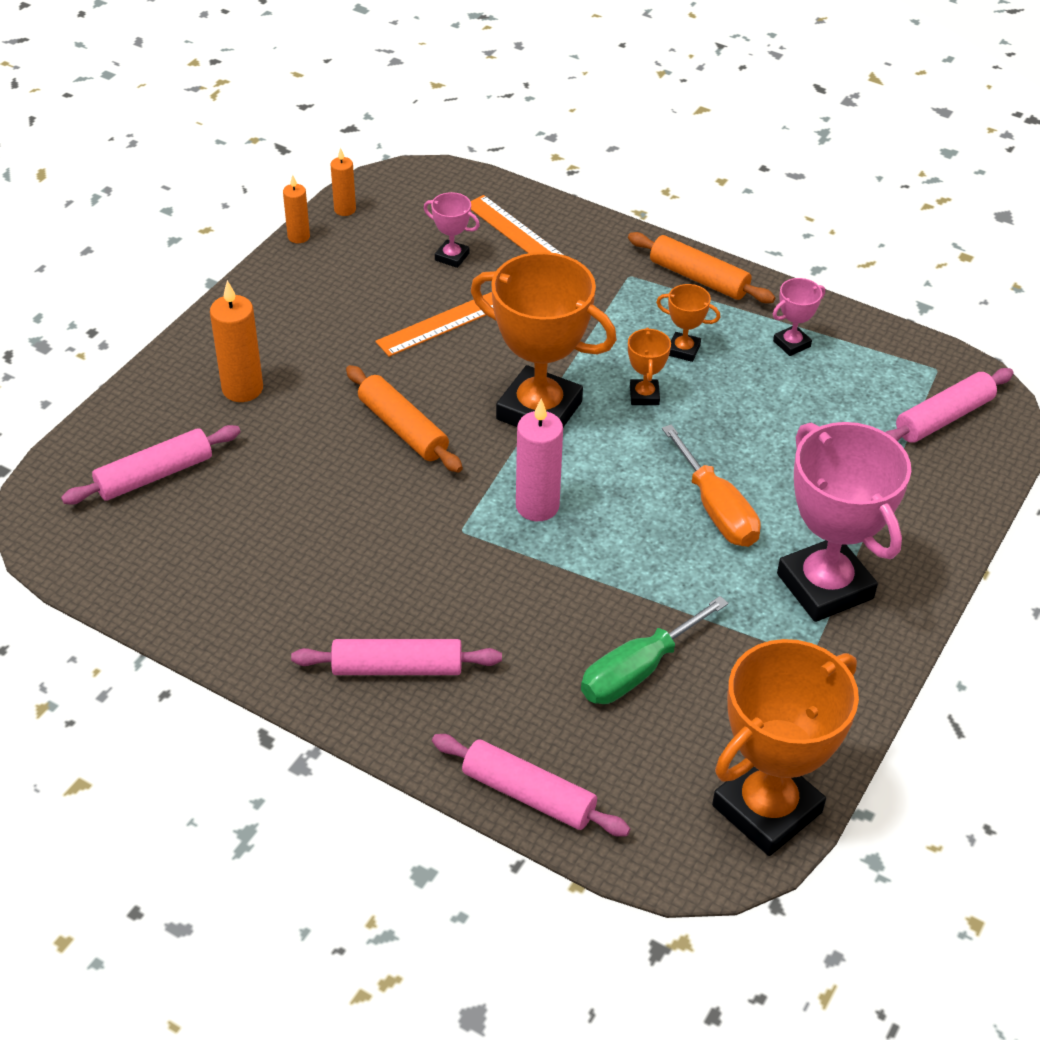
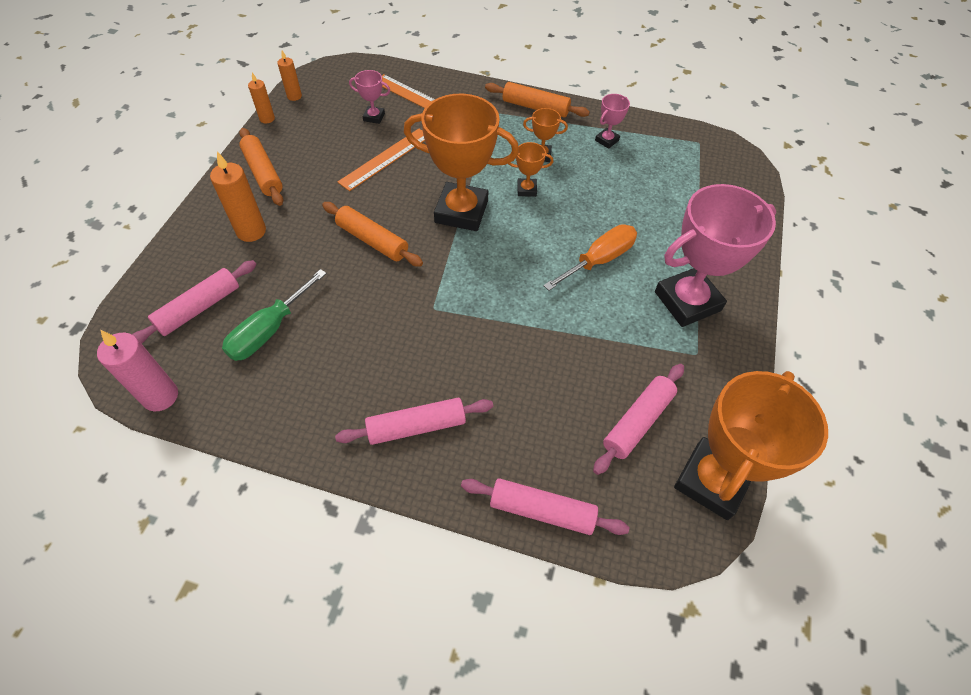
camera: 15 degrees left, 10 degrees up
pink candle [516,399,563,521] -> pink candle moved to [97,330,178,411]
green screwdriver [581,596,728,704] -> green screwdriver moved to [222,269,327,361]
orange trophy [628,328,671,405] -> orange trophy turned 75 degrees counterclockwise [508,142,553,197]
orange screwdriver [662,424,761,547] -> orange screwdriver turned 90 degrees counterclockwise [543,224,637,291]
pink trophy [777,422,911,622] -> pink trophy turned 75 degrees counterclockwise [655,184,776,327]
pink rolling pin [885,368,1014,443] -> pink rolling pin moved to [593,364,684,475]
none -> orange rolling pin [239,128,283,206]

